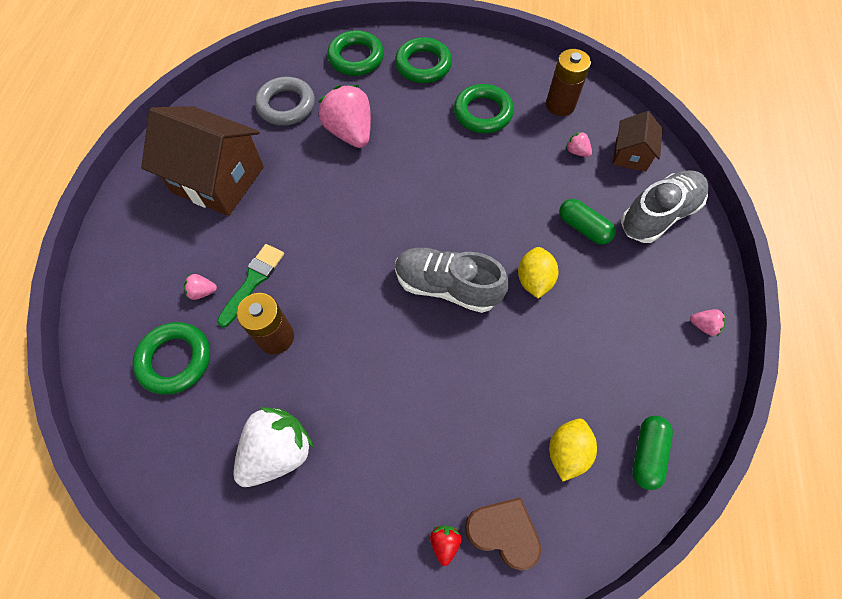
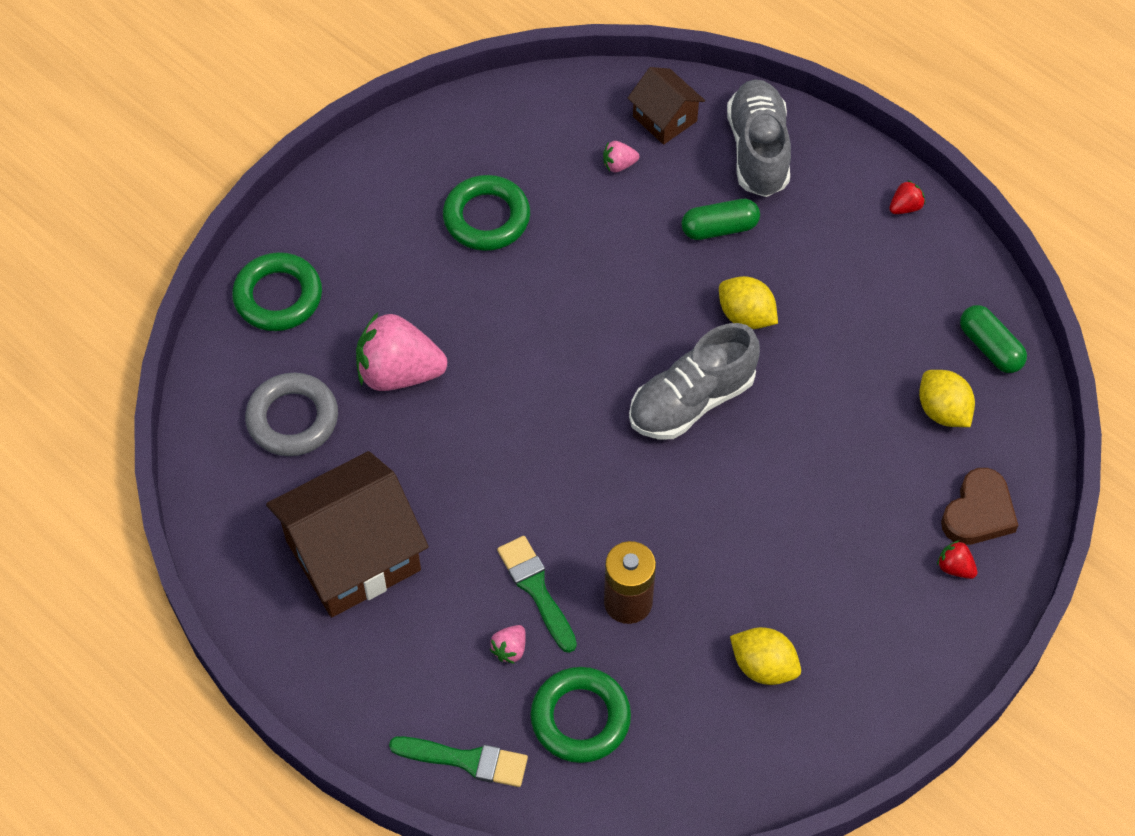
camera: 55 degrees left, 5 degrees down
white strawberry [233,407,313,487] -> yellow lemon [730,627,801,685]
green ring [395,37,452,83] -> none
brown heart [465,497,541,571] -> brown heart turned 150 degrees clockwise [941,468,1018,545]
brown battery [546,49,591,116] -> none
pink strawberry [690,309,726,336] -> red strawberry [889,180,925,214]
none -> green brush [389,736,528,787]

